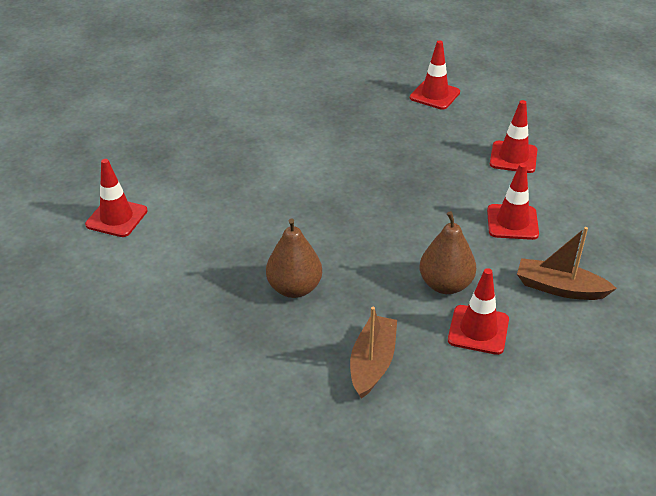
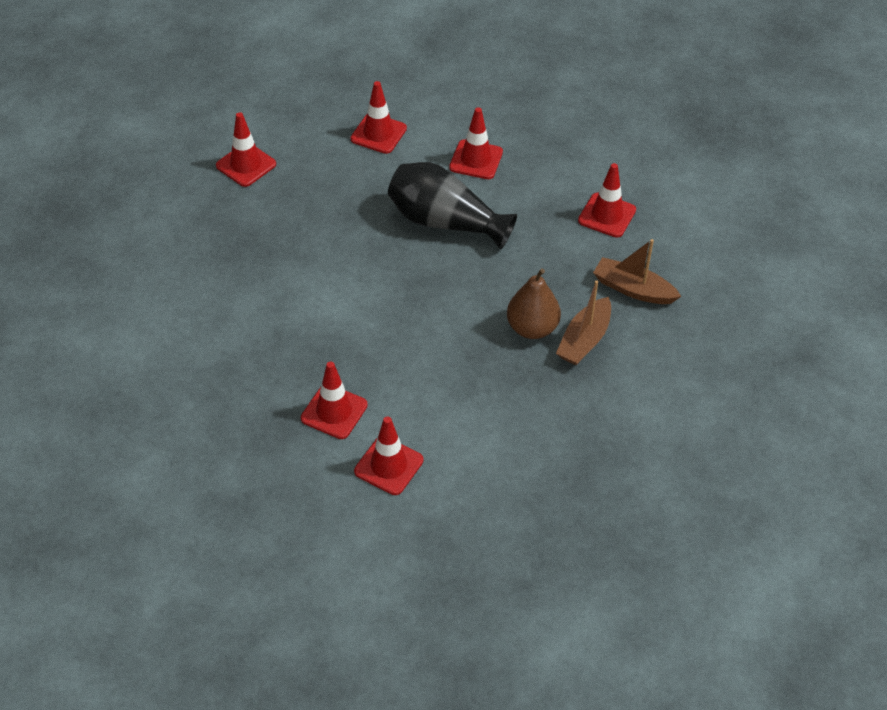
camera: 80 degrees left, 10 degrees up
brown pear [420,211,476,294] -> none
brown boat [517,227,617,300] -> brown boat moved to [556,280,611,365]
none -> red traffic cone [301,361,368,439]
none -> black vase [388,162,517,250]

